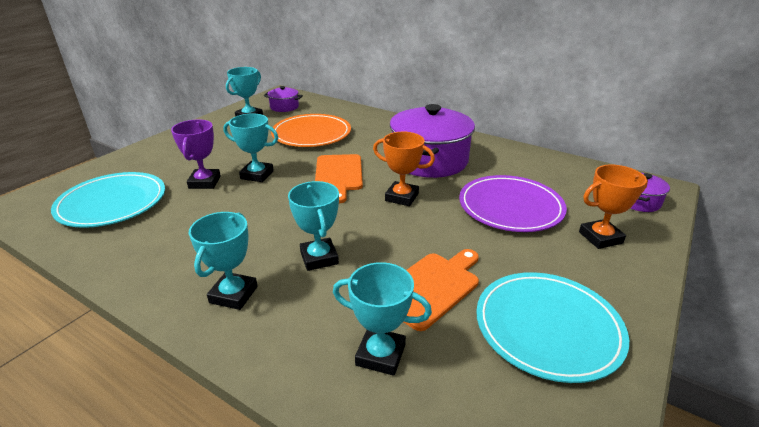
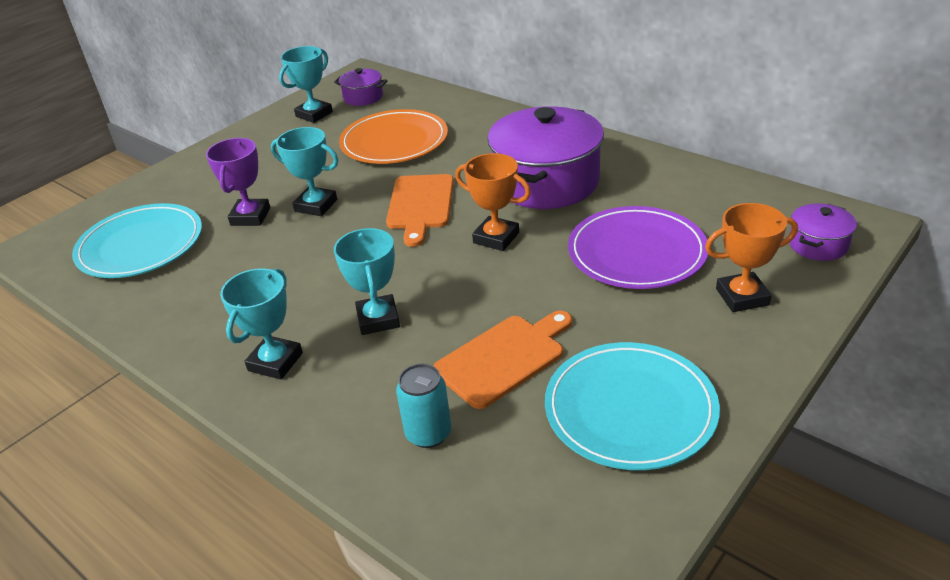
camera: 10 degrees right, 5 degrees up
turquoise trophy [333,262,432,376] -> turquoise can [396,363,451,448]

